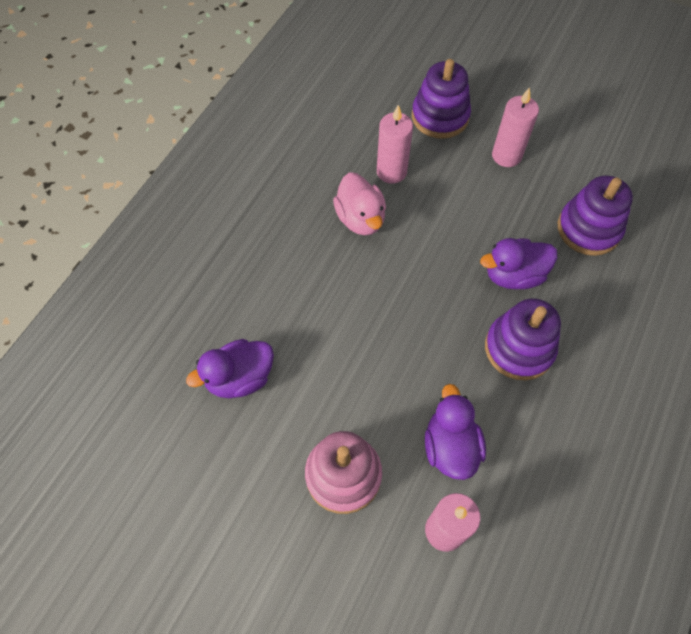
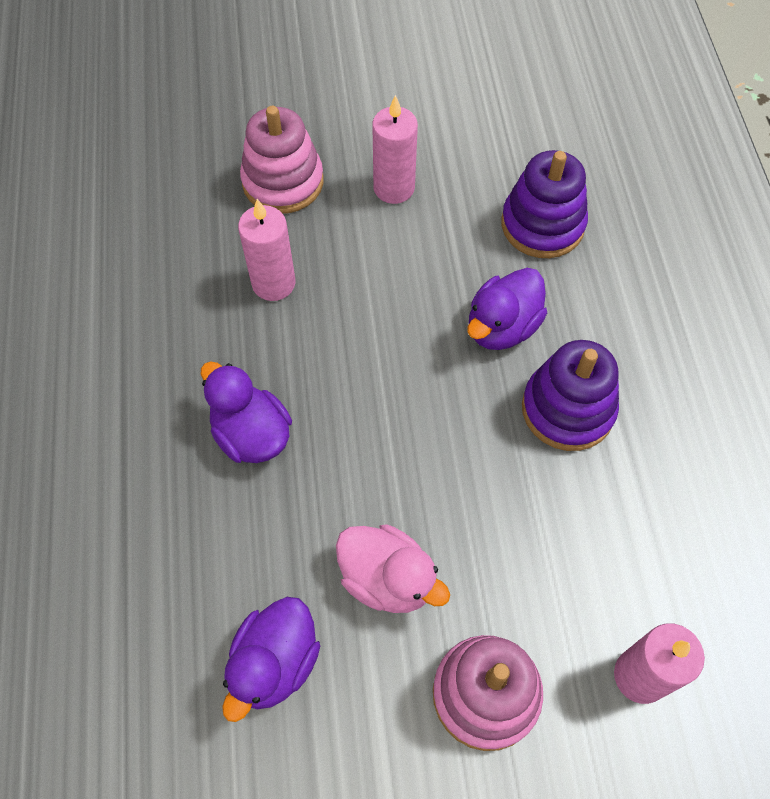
camera: 35 degrees left, 0 degrees up
pink duck [333,172,386,235] -> pink duck moved to [336,524,450,613]
purple stacking toy [412,59,471,139] -> pink stacking toy [240,106,323,214]
purple duck [425,384,486,480] -> purple duck moved to [201,361,292,463]

